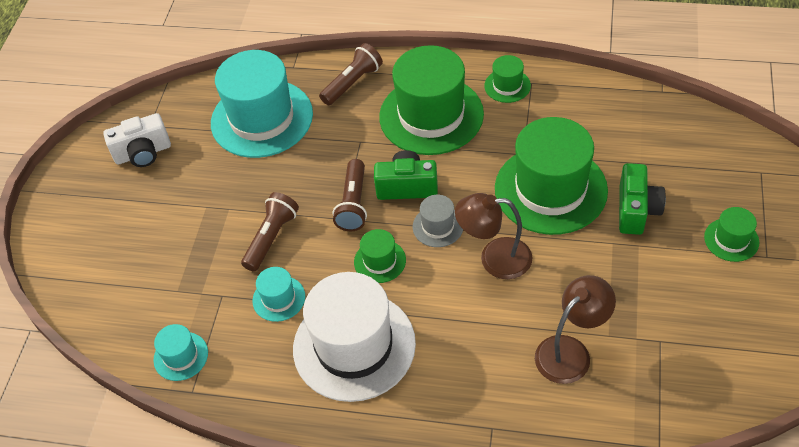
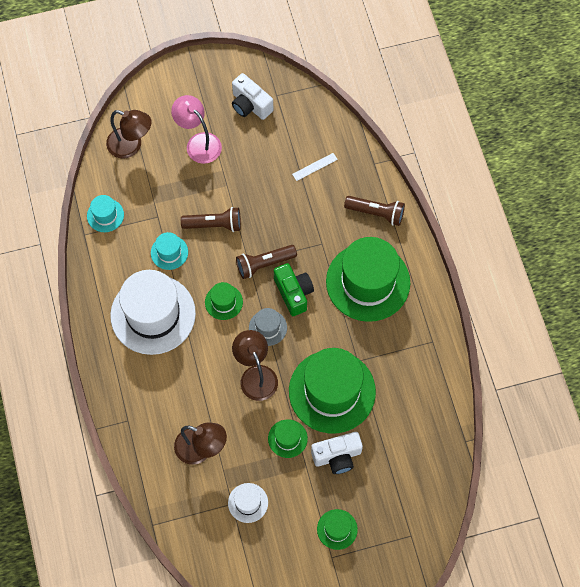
camera: 60 degrees right, 15 degrees up
turquoise hat [211,50,313,158] -> white ruler [292,153,338,181]
green hat [484,55,531,103] -> green hat moved to [268,419,308,458]
green camera [619,163,666,235] -> white camera [311,432,363,474]
none -> brown lamp [106,110,152,158]
none -> pink lamp [171,95,222,164]
none -> white hat [228,483,268,523]

